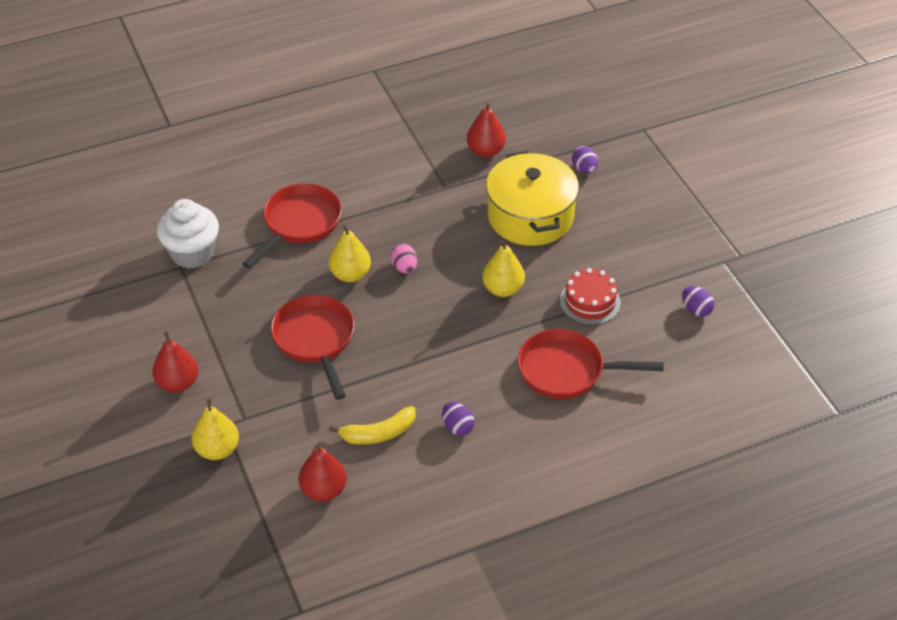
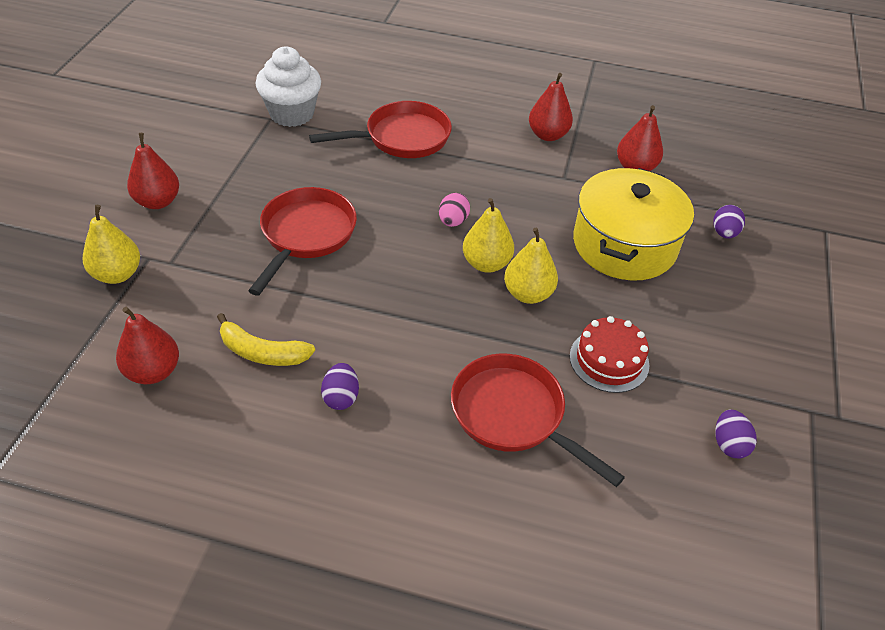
camera: 35 degrees right, 0 degrees up
yellow pear [329,226,371,282] -> yellow pear moved to [463,198,514,273]
none -> red pear [529,73,573,141]

